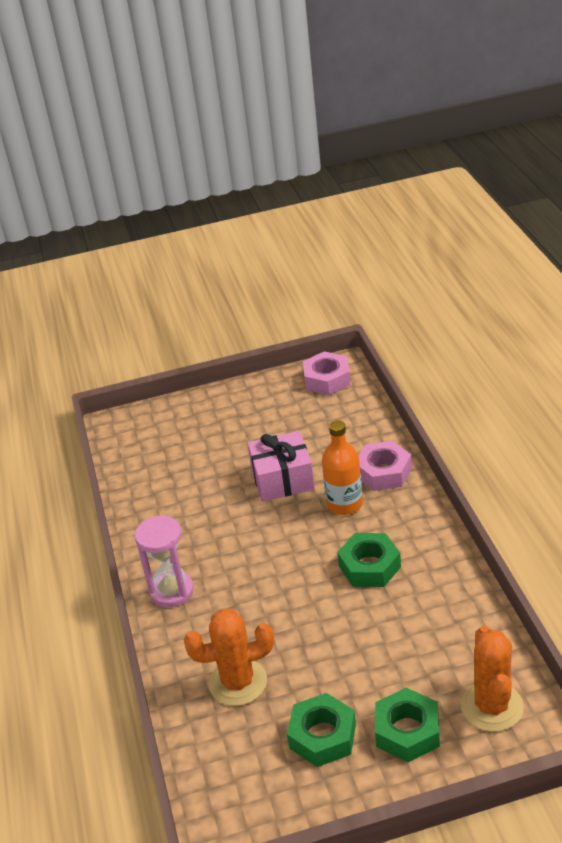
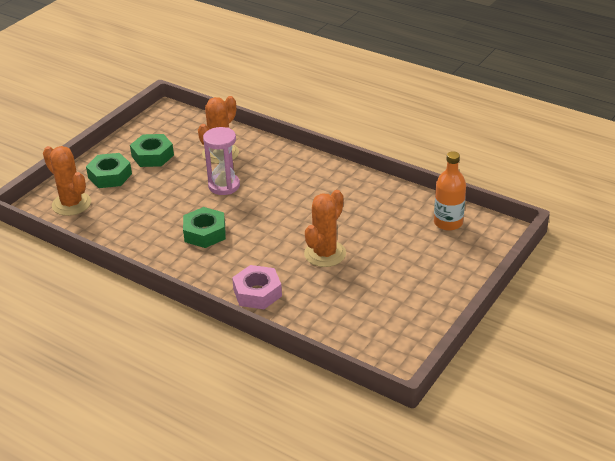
camera: 135 degrees right, 0 degrees up
pink hourglass [135,515,194,607] -> pink hourglass moved to [203,127,240,195]
pink gift [247,431,315,502] -> orange cactus [304,190,346,267]
pink nut [303,351,350,395] -> none
orange bottle [322,420,363,515] -> orange bottle moved to [434,151,466,231]

